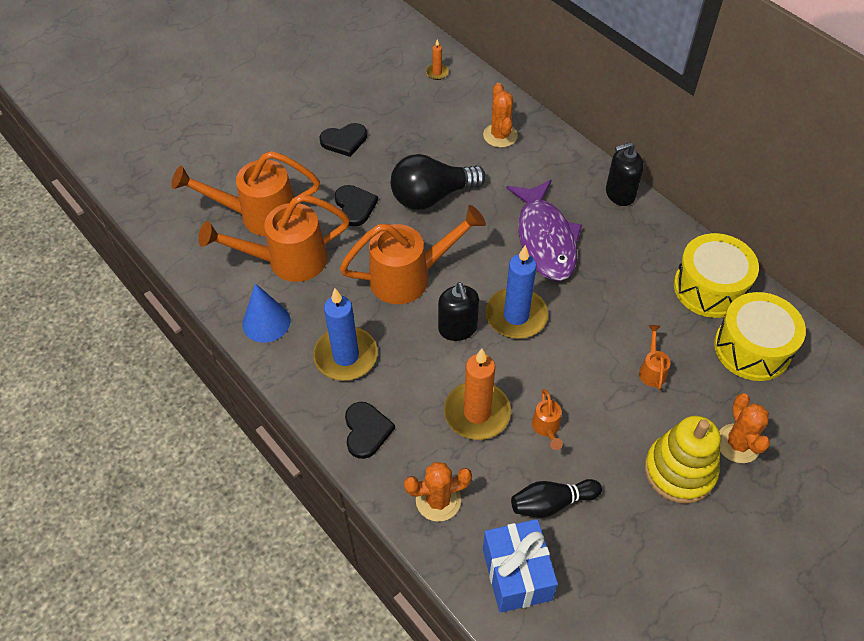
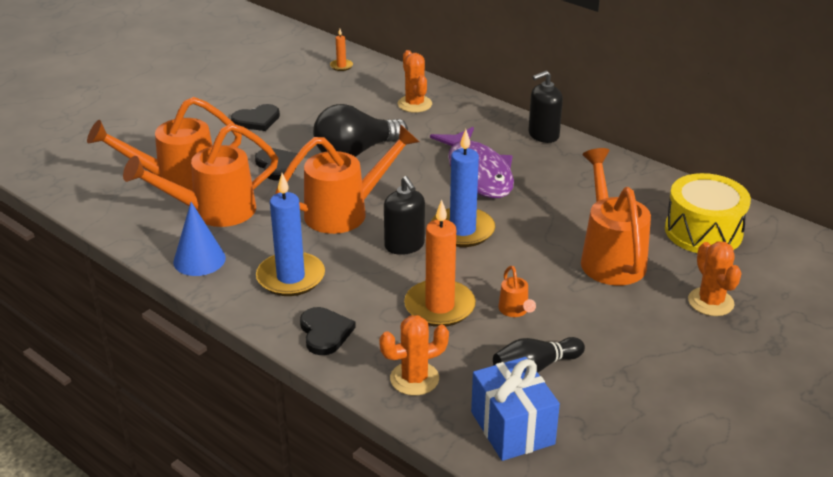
camera: 10 degrees left, 20 degrees down
orange watering can [639,325,670,390] -> orange watering can [581,148,651,286], size x2.31
yellow stacking toy [645,416,720,504] -> none
yellow drum [674,233,759,318] -> none

